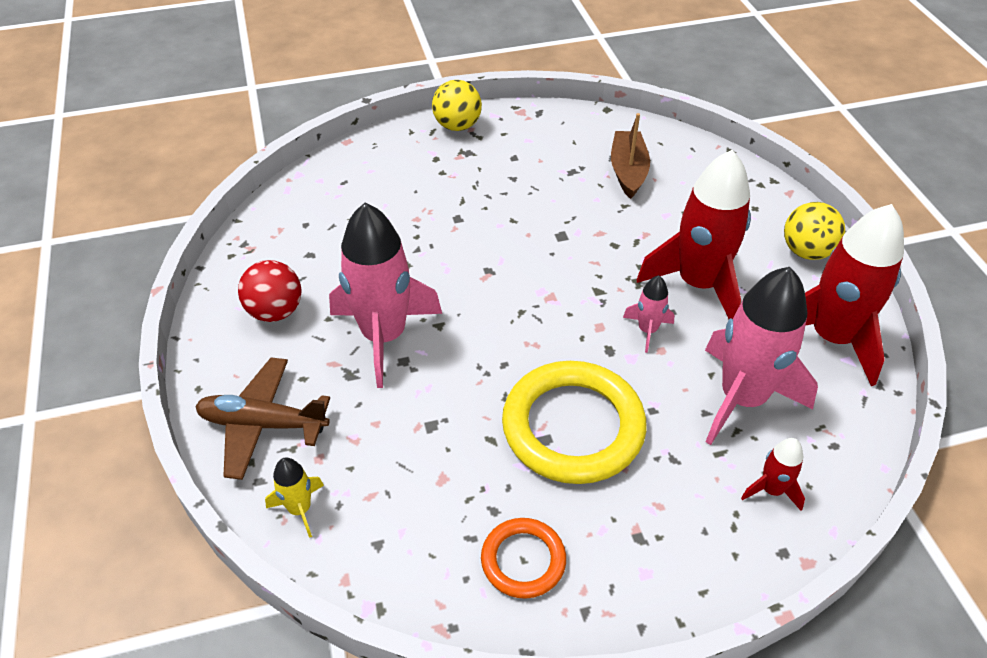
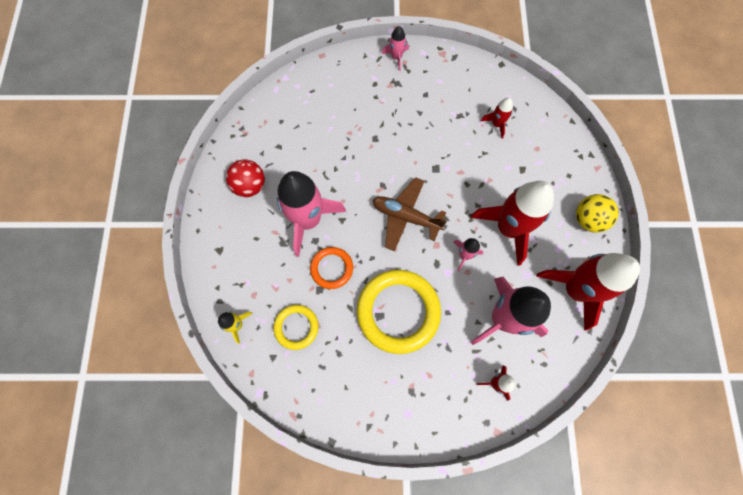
camera: 15 degrees right, 25 degrees up
brown plane [195,357,330,480] -> brown plane moved to [373,177,447,251]
yellow ball [432,80,482,131] -> pink rocket [382,26,409,71]
orange ring [481,518,566,599] -> orange ring moved to [310,247,353,289]
brown boat [611,113,650,199] -> red rocket [481,98,513,139]
none -> yellow ring [273,305,319,350]

